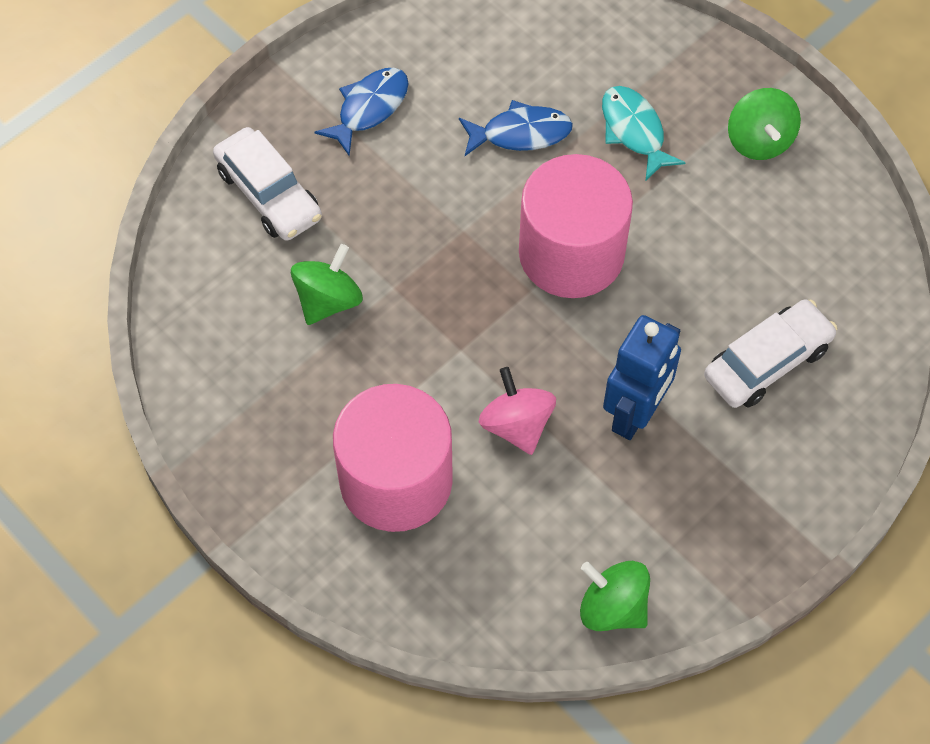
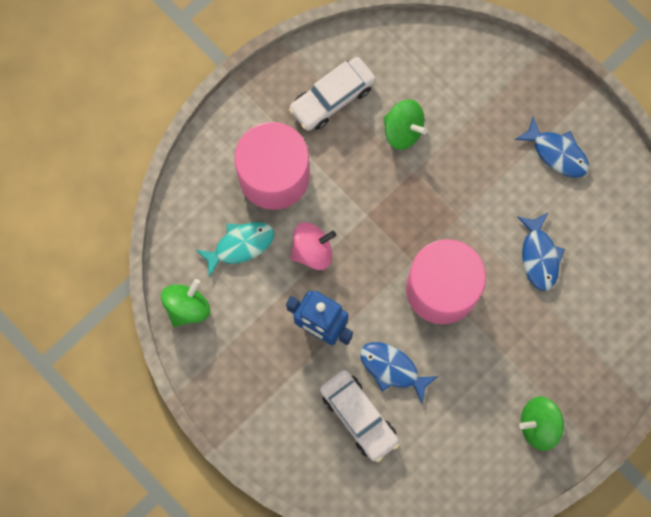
camera: 90 degrees right, 15 degrees up
white car [213,127,322,241] -> white car moved to [289,57,376,131]
turquoise fish [602,86,686,180] -> turquoise fish moved to [196,222,274,277]
none -> blue fish [360,342,439,403]

